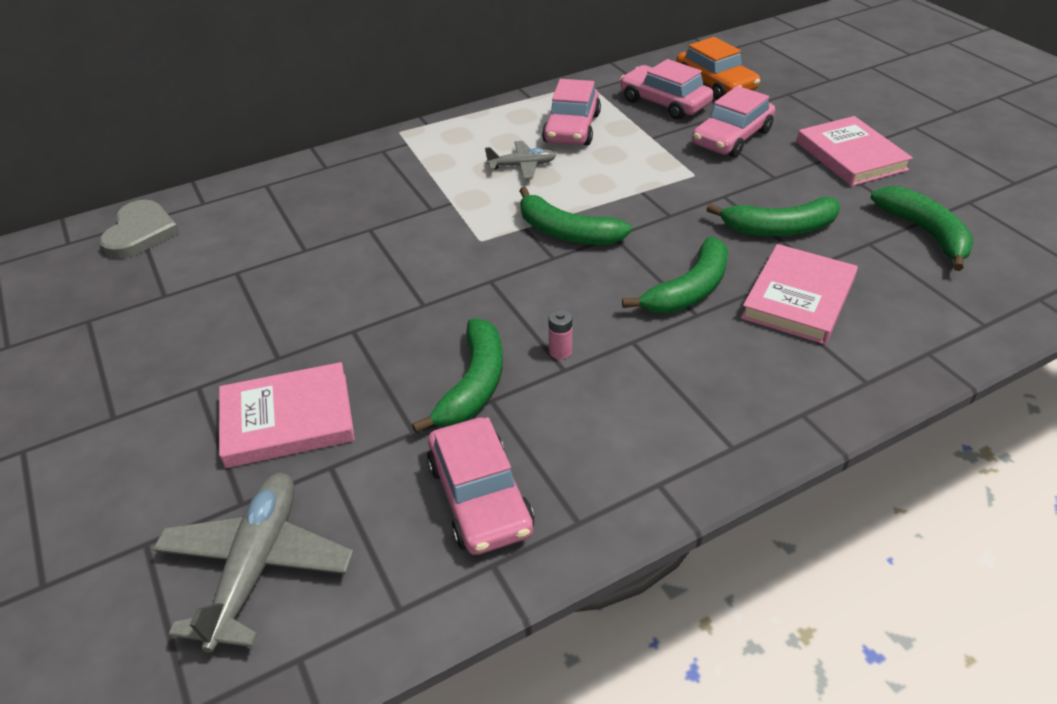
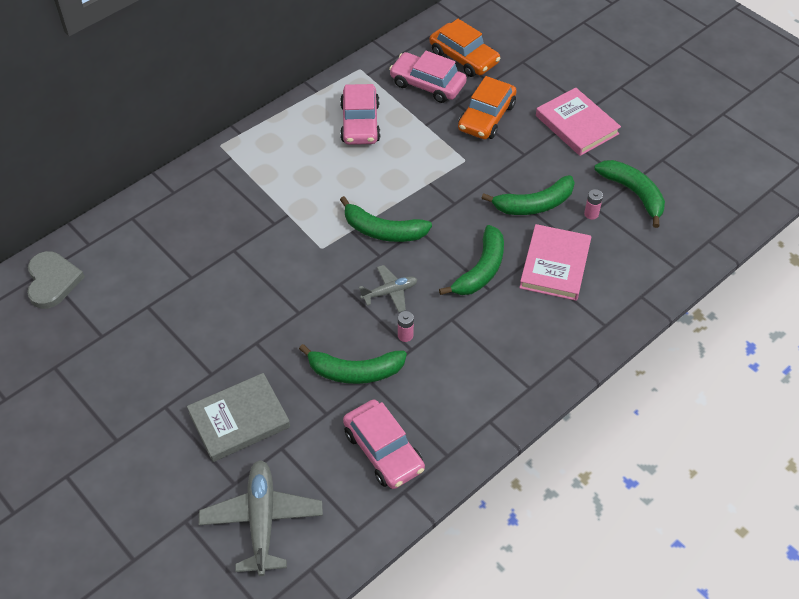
camera: 15 degrees left, 10 degrees up
pink book [219,362,355,468] -> grey book [187,373,290,462]
green banana [412,319,503,433] -> green banana turned 90 degrees clockwise [299,344,407,384]
grey plane [485,141,556,179] -> grey plane moved to [359,265,418,313]
pink car [692,86,775,158] -> orange car [458,76,517,139]
none -> pink battery [584,189,603,220]

